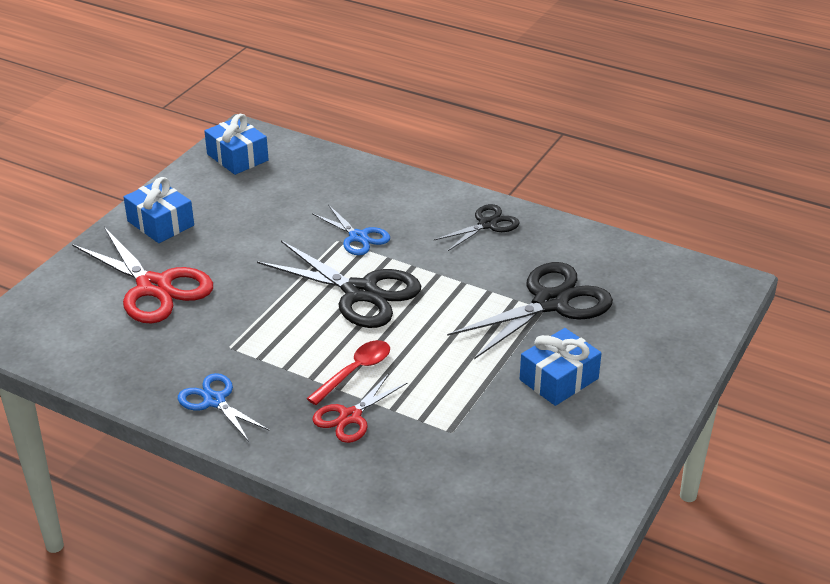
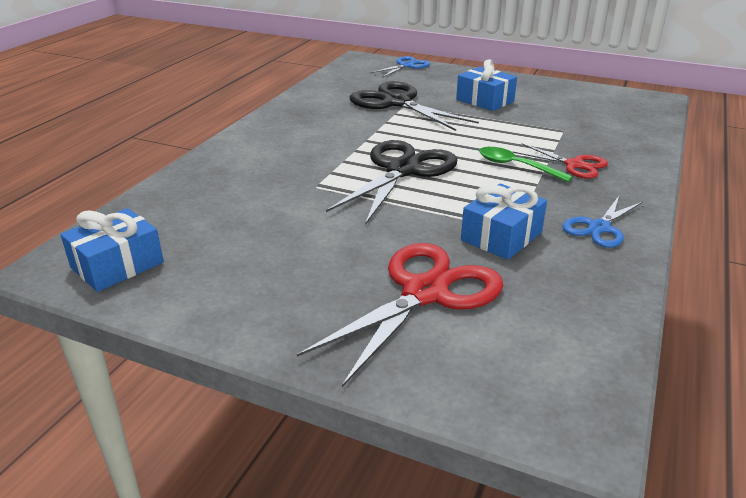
camera: 95 degrees left, 5 degrees down
blue gift [124,177,194,243] -> blue gift moved to [461,183,547,260]
red spoon [306,340,390,405] -> green spoon [479,147,573,182]
blue scissors [312,205,390,255] -> blue scissors moved to [370,56,430,78]
black scissors [434,204,520,251] -> none

